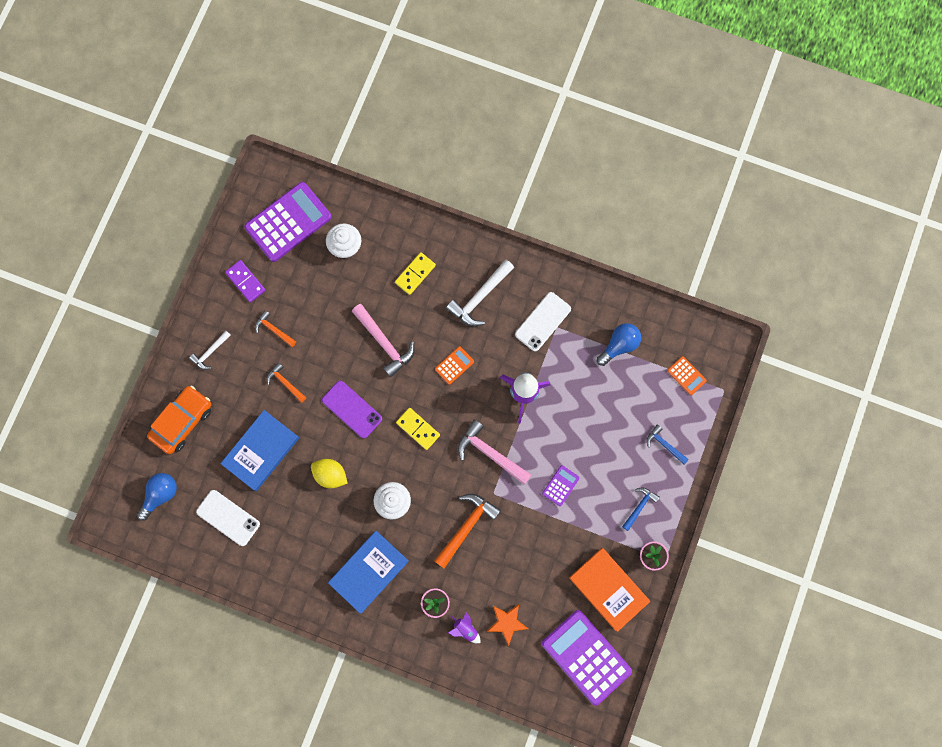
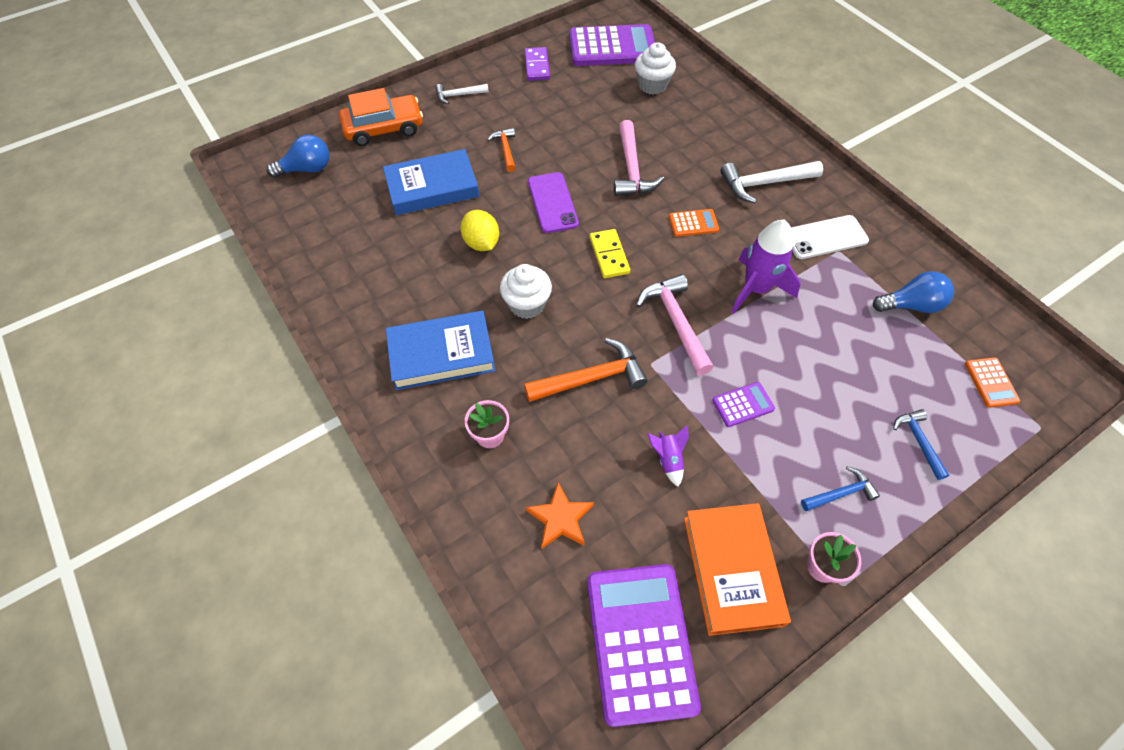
camera: 35 degrees right, 20 degrees down
white phone [196,490,260,546] -> none
orange hammer [255,310,296,347] -> none
yellow domino [395,252,436,295] -> none
purple rocket [448,613,480,643] -> purple rocket moved to [647,425,689,487]

